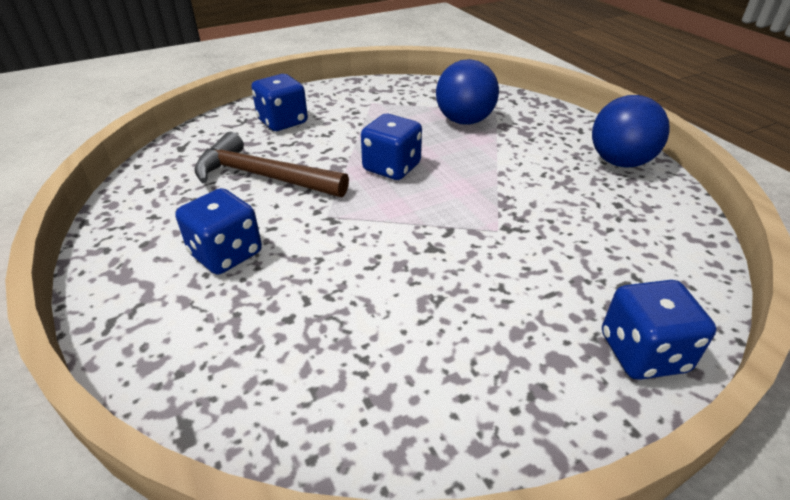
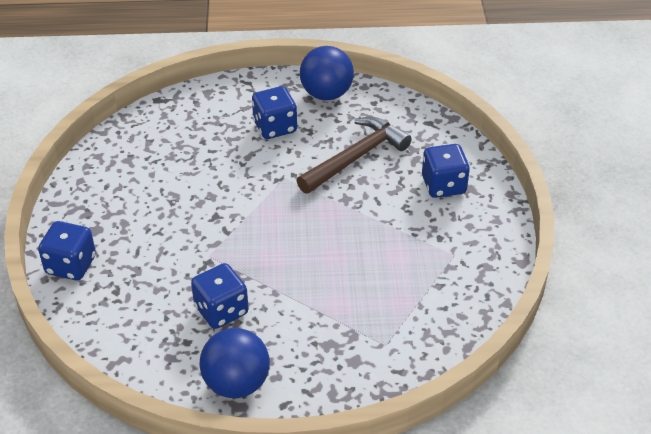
camera: 115 degrees right, 5 degrees up
blue dice [361,114,422,180] -> blue dice moved to [191,263,249,329]
blue ball [436,59,499,125] -> blue ball moved to [300,46,354,100]

